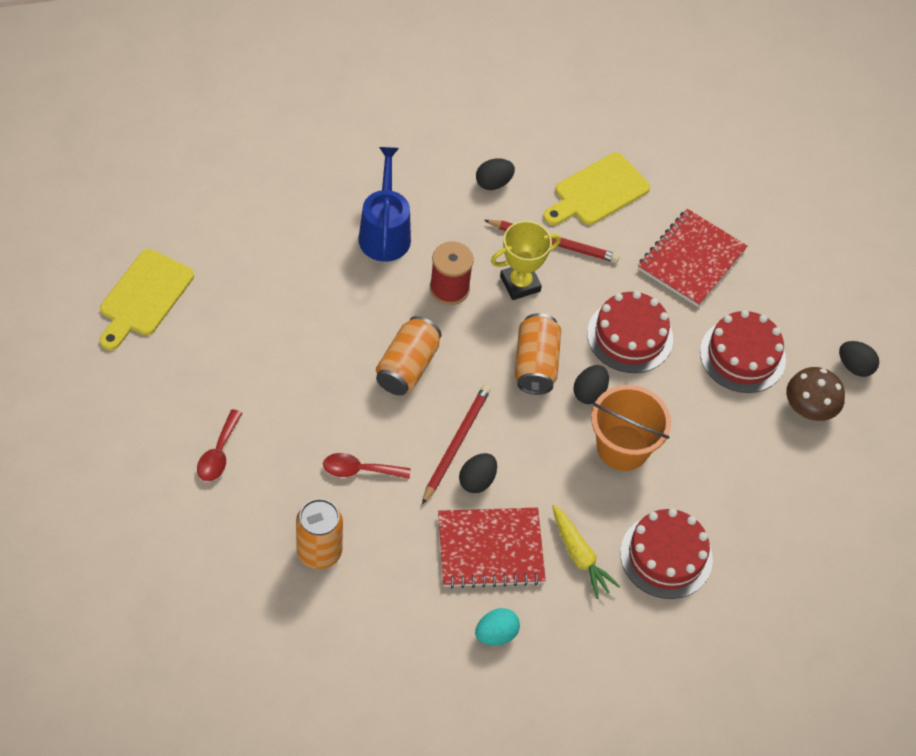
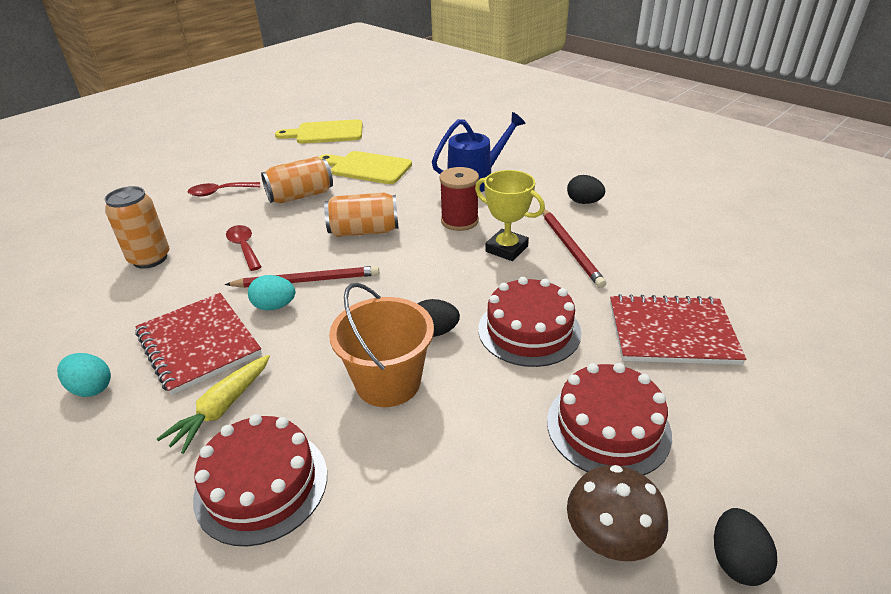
camera: 65 degrees right, 20 degrees down
black egg [459,453,497,493] -> turquoise egg [248,275,295,310]
orange can [515,313,561,395] -> orange can moved to [261,157,333,203]
yellow cutting board [543,153,650,225] -> yellow cutting board moved to [319,151,412,184]

